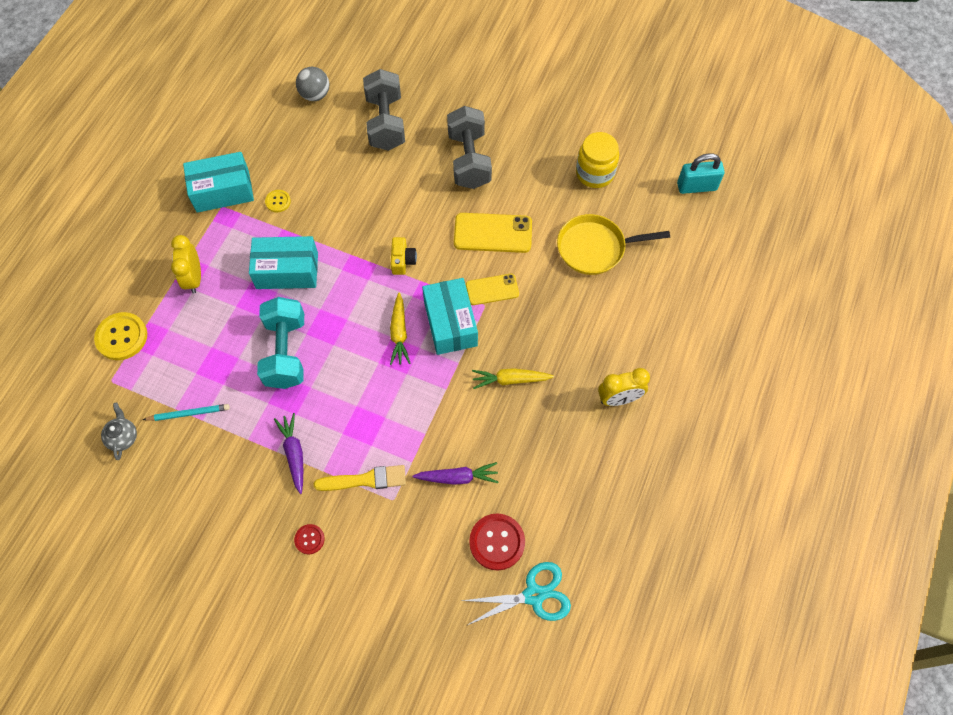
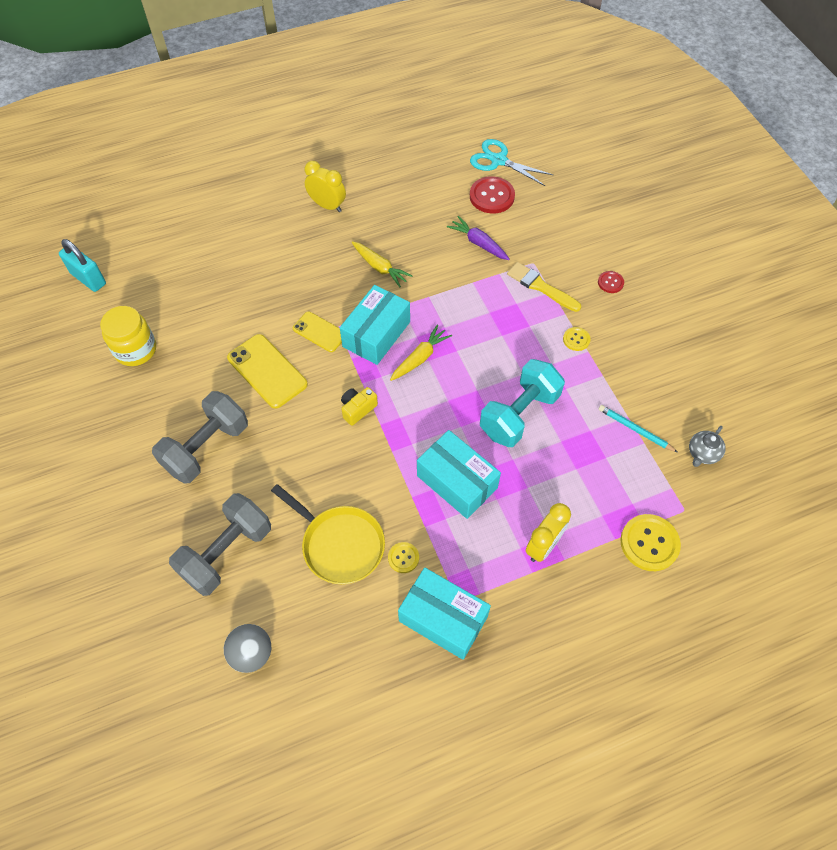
camera: 135 degrees left, 5 degrees down
purple carrot [274,413,303,494] -> yellow button [563,327,591,351]
yellow pan [557,214,670,275] -> yellow pan moved to [271,484,385,584]

